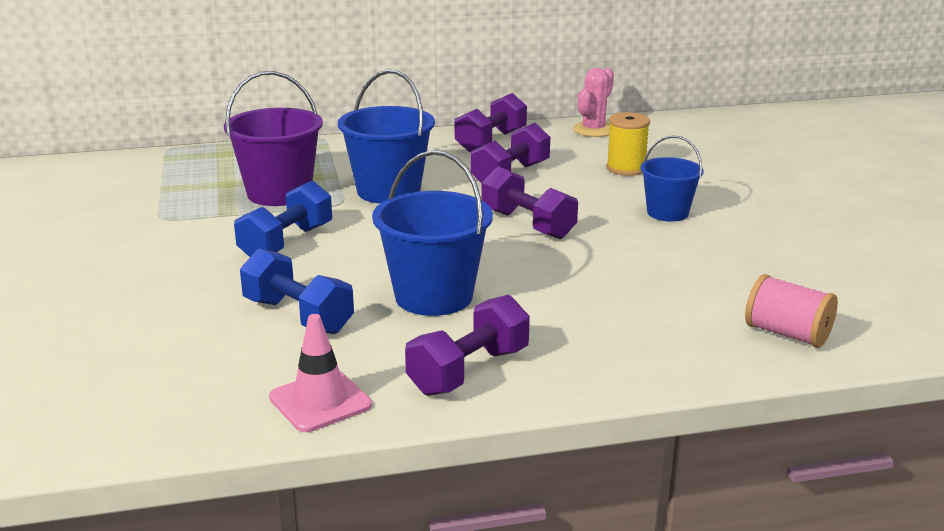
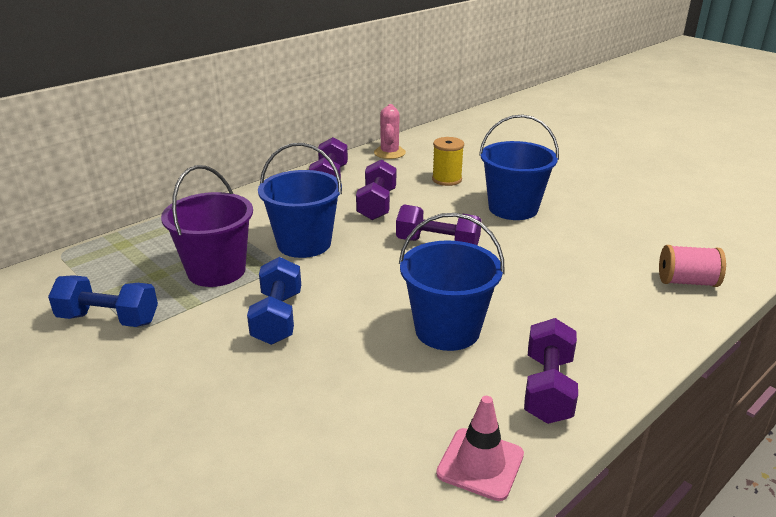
camera: 30 degrees left, 5 degrees up
blue dumbbell [240,248,354,334] -> blue dumbbell moved to [48,275,158,327]
blue bucket [640,135,704,222] -> blue bucket [479,114,559,220], size x1.61

